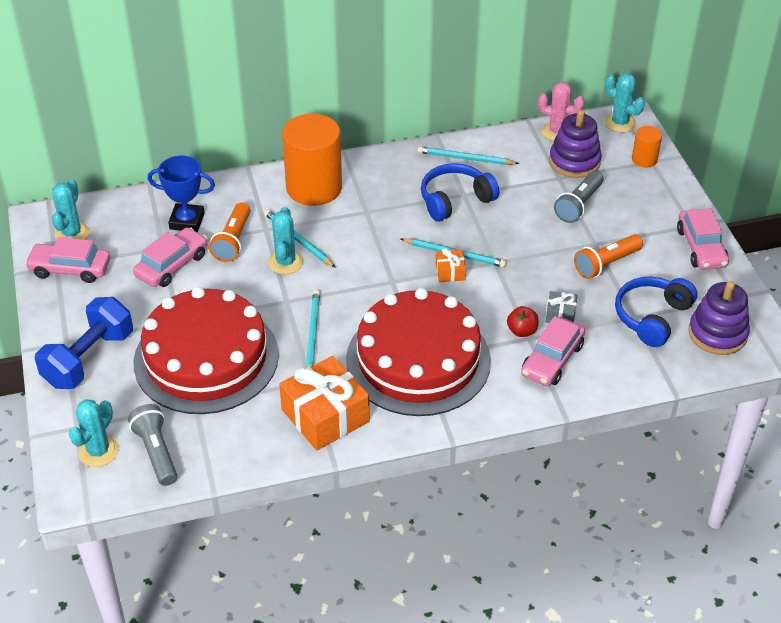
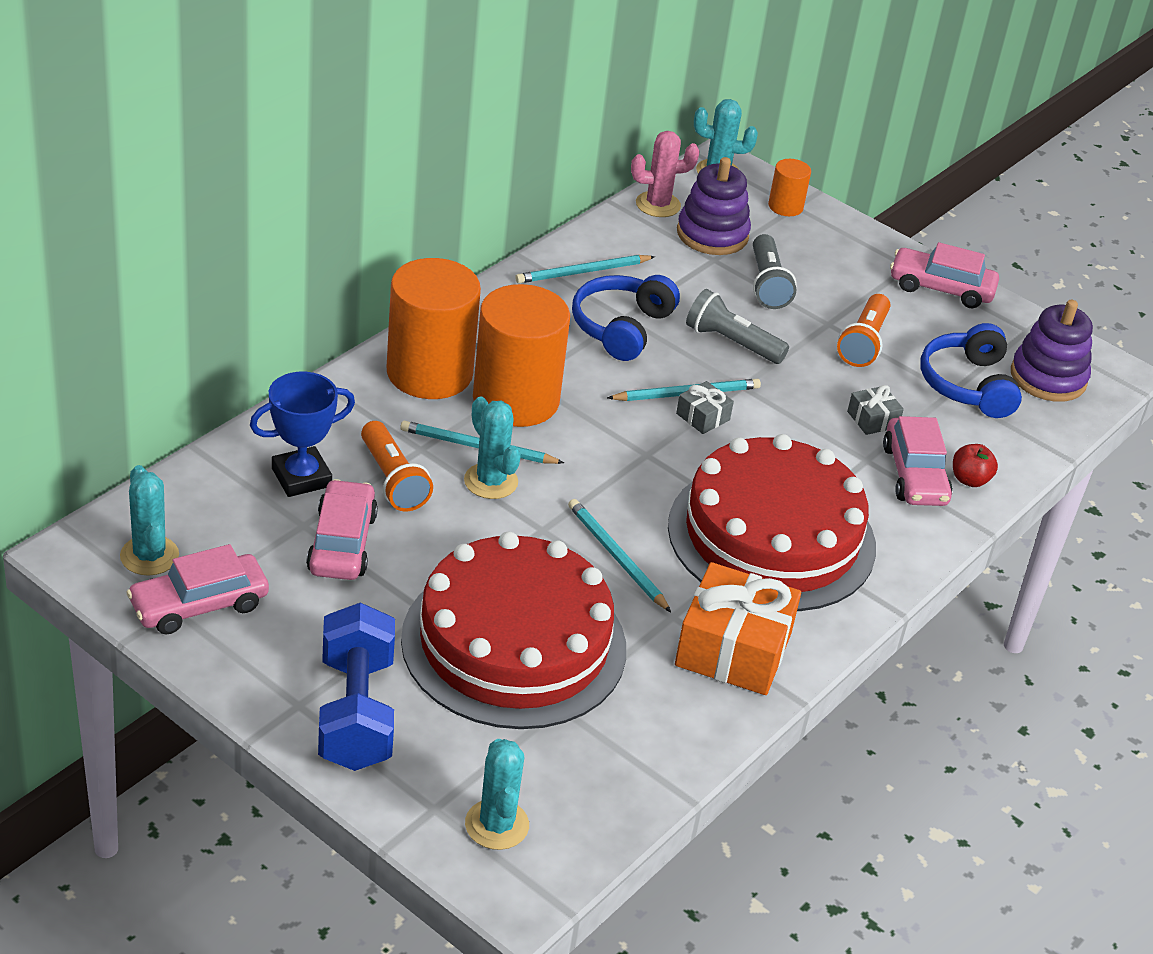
camera: 40 degrees left, 5 degrees down
grey flashlight [128,404,177,486] -> grey flashlight moved to [686,289,789,364]
orange gift [436,248,466,282] -> grey gift [676,381,734,434]
red apple [507,306,538,337] -> red apple moved to [953,444,998,487]
pink car [677,208,729,270] -> pink car turned 150 degrees clockwise [890,242,999,308]
none -> orange cylinder [473,284,570,427]

